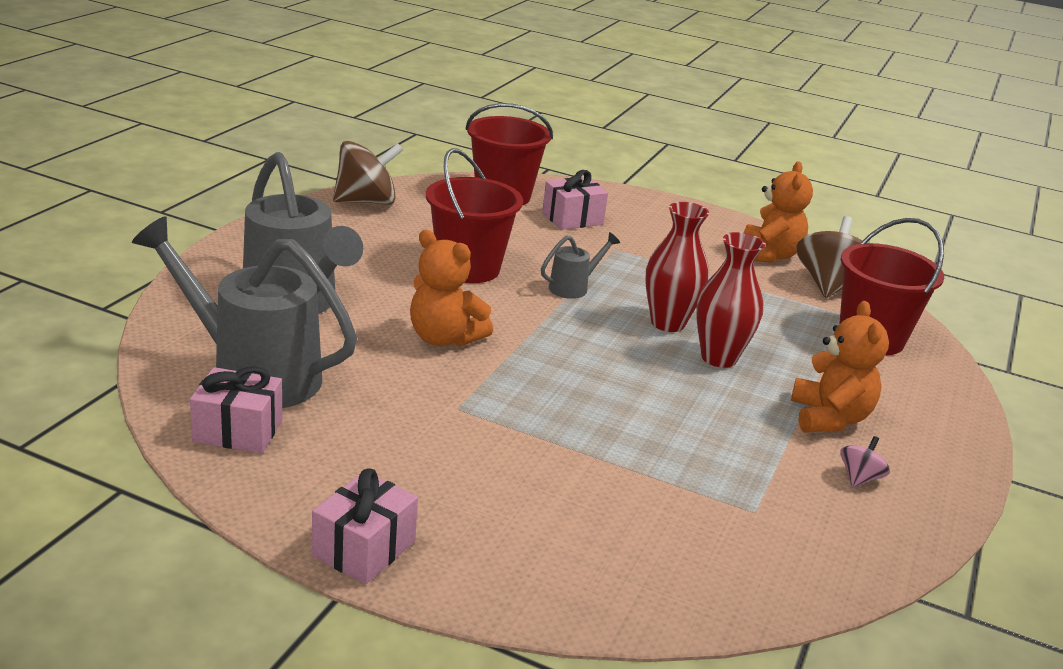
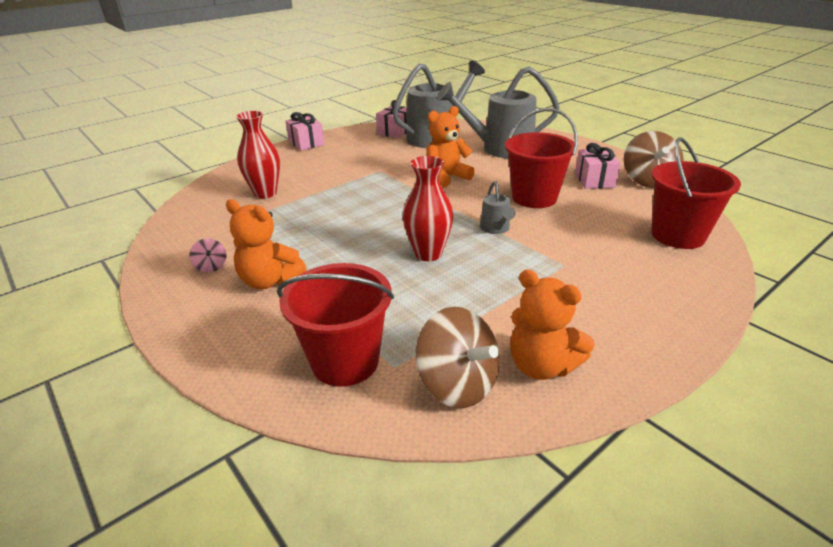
camera: 120 degrees right, 5 degrees up
pink gift [542,170,608,230] -> pink gift moved to [575,143,621,189]
red vase [696,232,765,368] -> red vase moved to [236,111,280,199]

